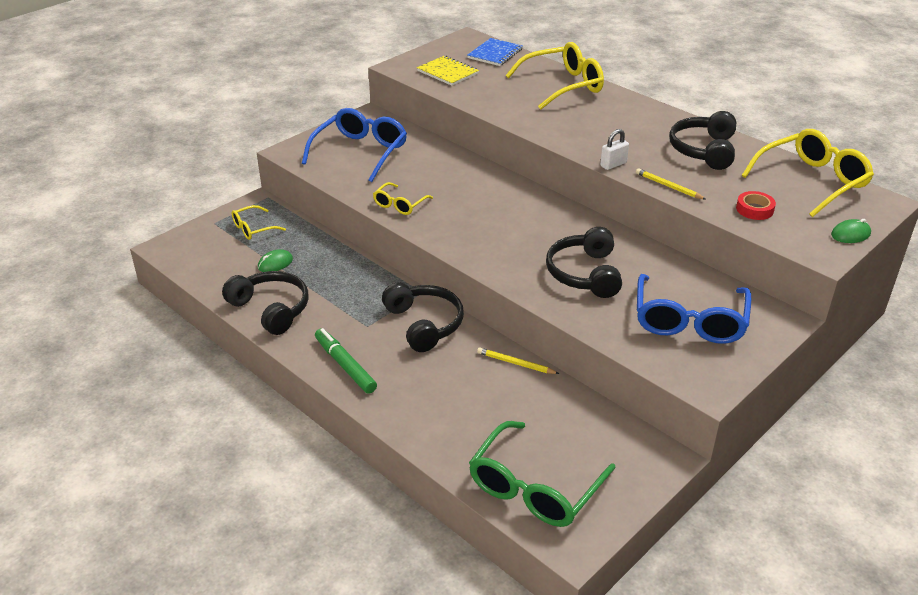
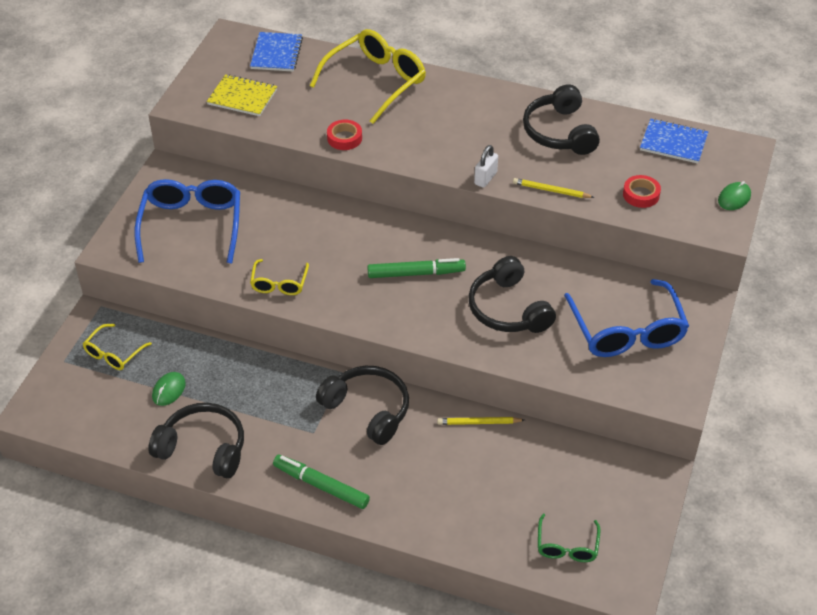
camera: 25 degrees left, 10 degrees up
green glasses [469,421,616,527] -> green glasses [538,514,600,562], size x0.52
yellow glasses [741,129,874,217] -> blue notebook [640,118,708,164]
none -> red tape [327,120,362,150]
none -> green marker [367,258,466,278]

